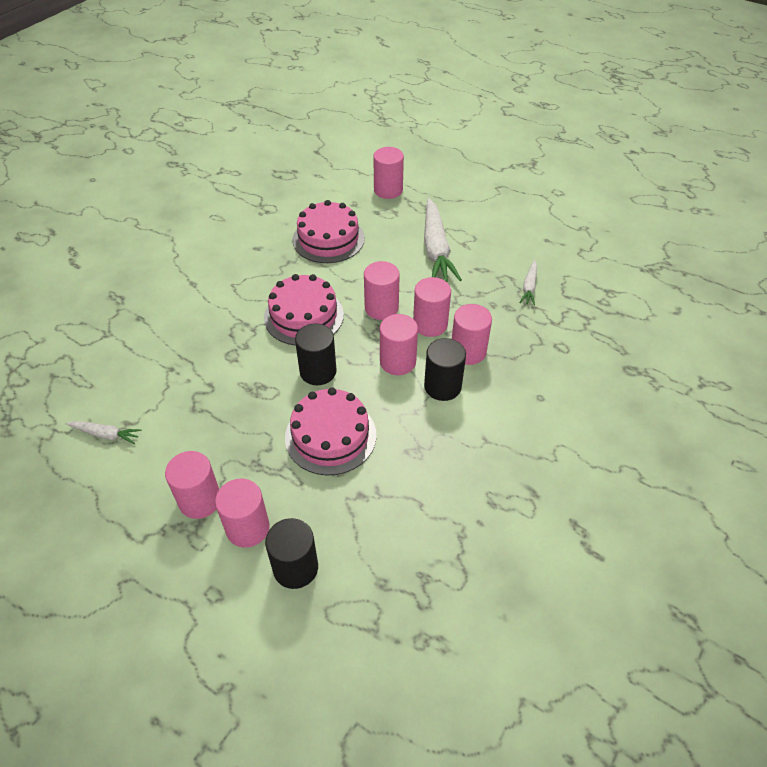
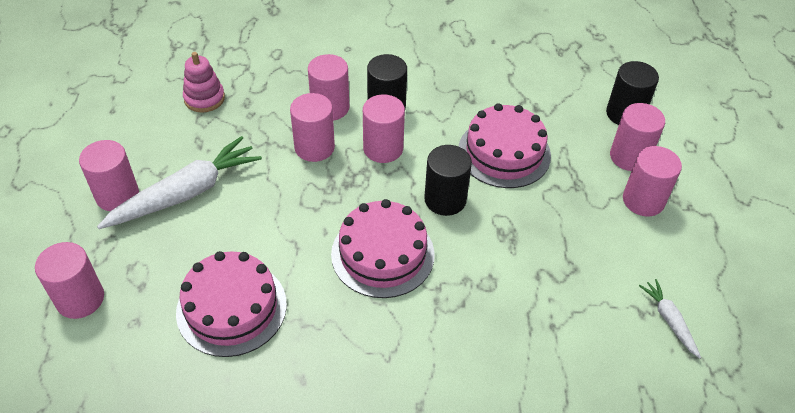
camera: 125 degrees left, 0 degrees up
pink cylinder [364,261,400,320] -> pink cylinder moved to [79,140,139,211]
white carrot [519,260,537,306] -> pink stacking toy [183,52,225,113]

